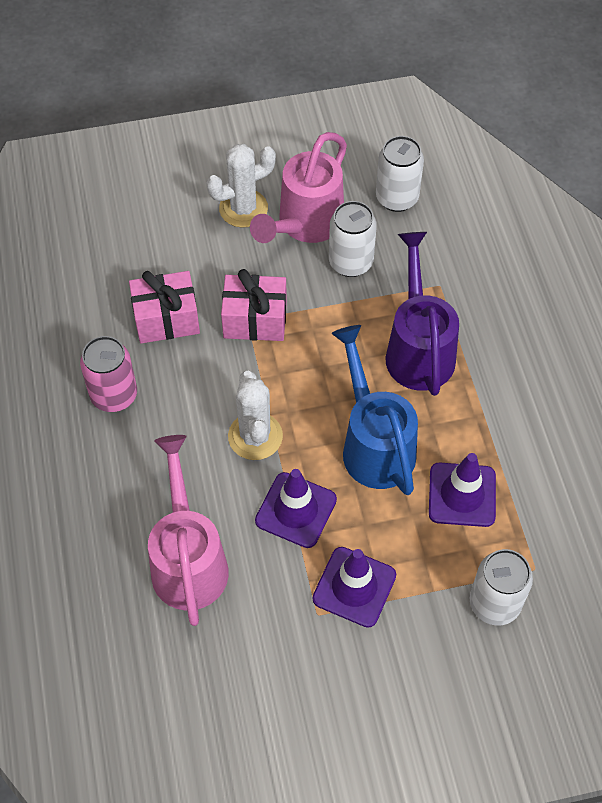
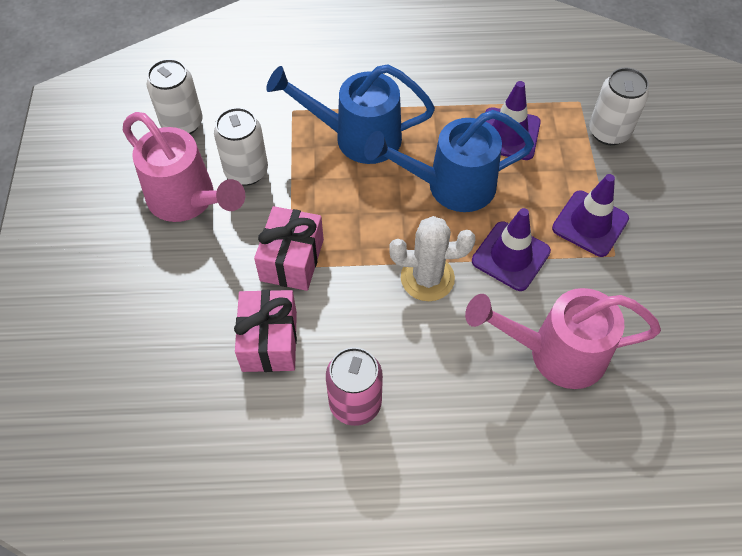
camera: 80 degrees left, 0 degrees up
white cactus [207,144,276,228] -> none
purple watering can [386,232,459,396] -> blue watering can [266,64,435,164]

